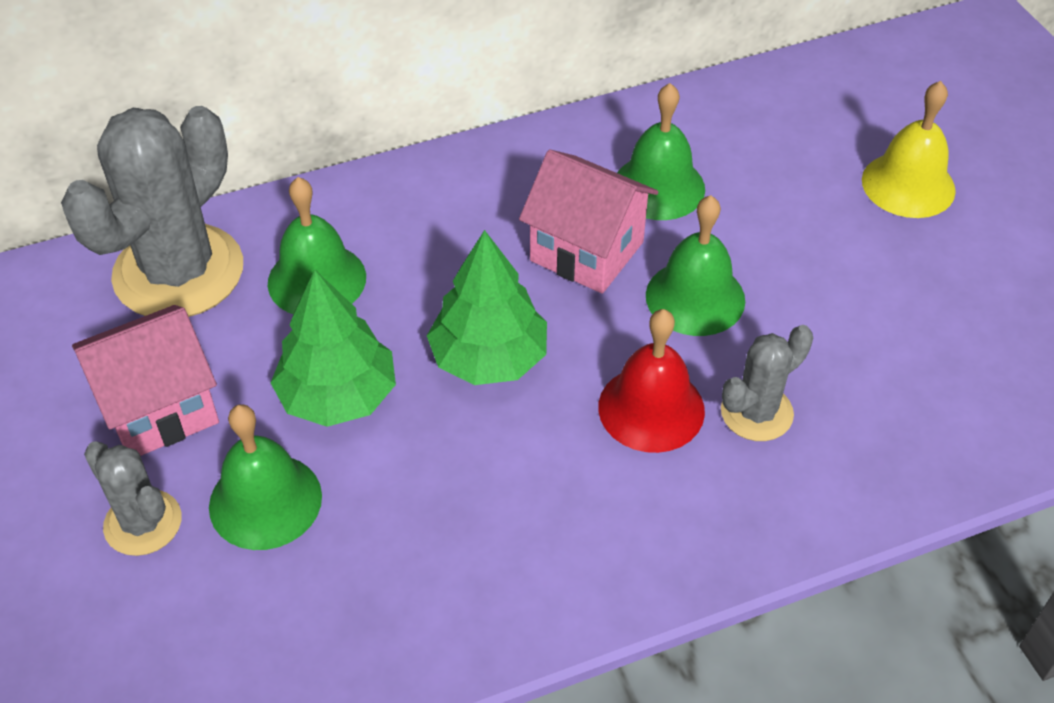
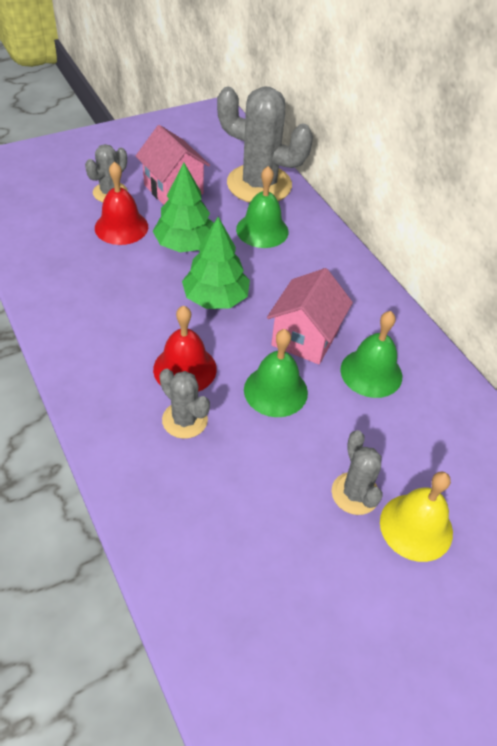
camera: 80 degrees right, 0 degrees up
green bell [209,404,322,550] -> red bell [95,161,148,245]
none -> grey cactus [332,430,383,515]

